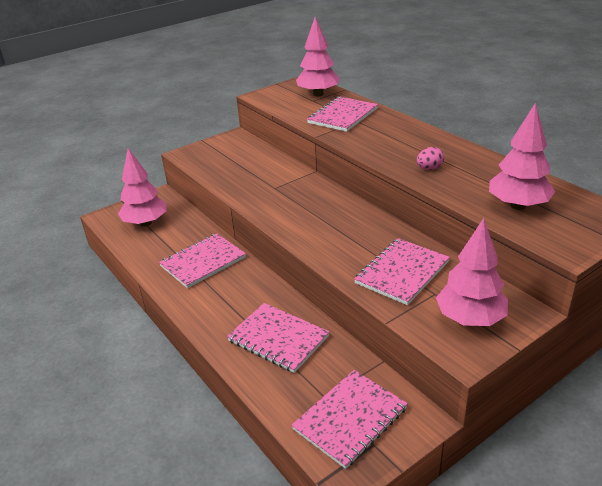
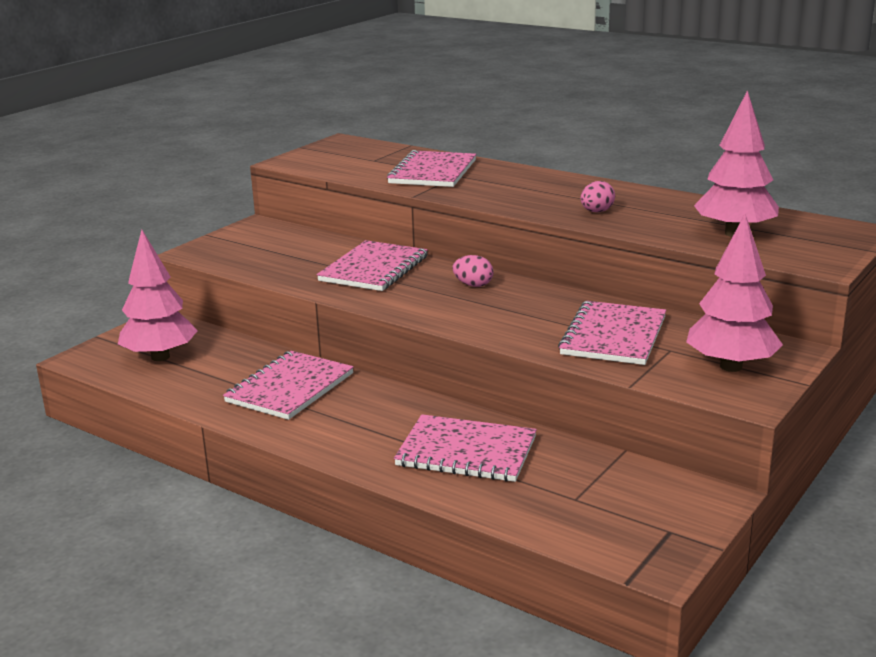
camera: 20 degrees left, 10 degrees down
pink notebook [291,370,408,469] -> pink notebook moved to [317,240,428,291]
pink tree [296,17,340,96] -> none
none -> pink egg [452,255,493,287]

